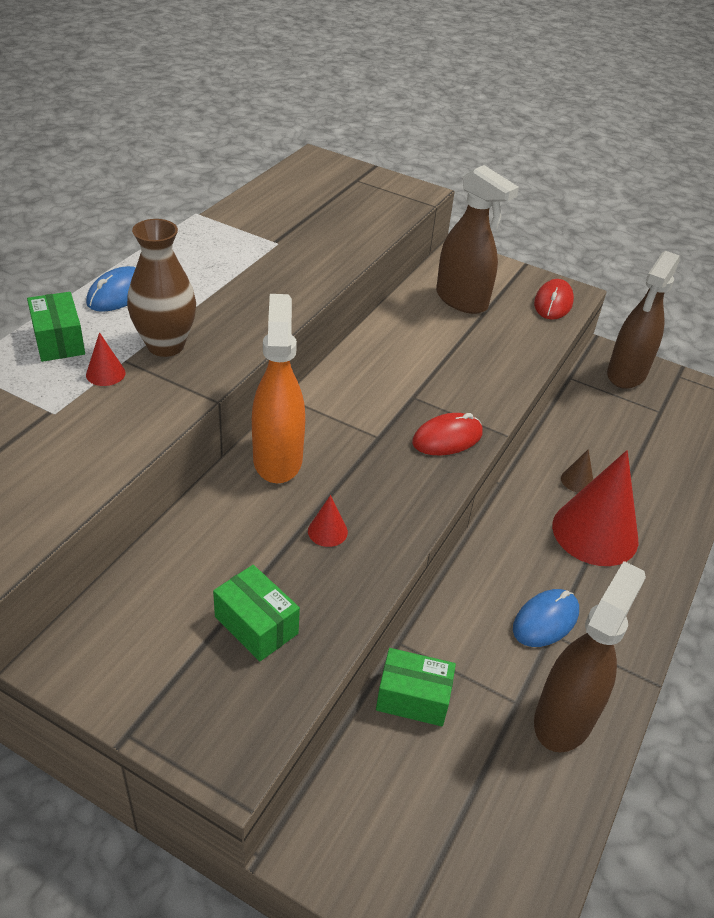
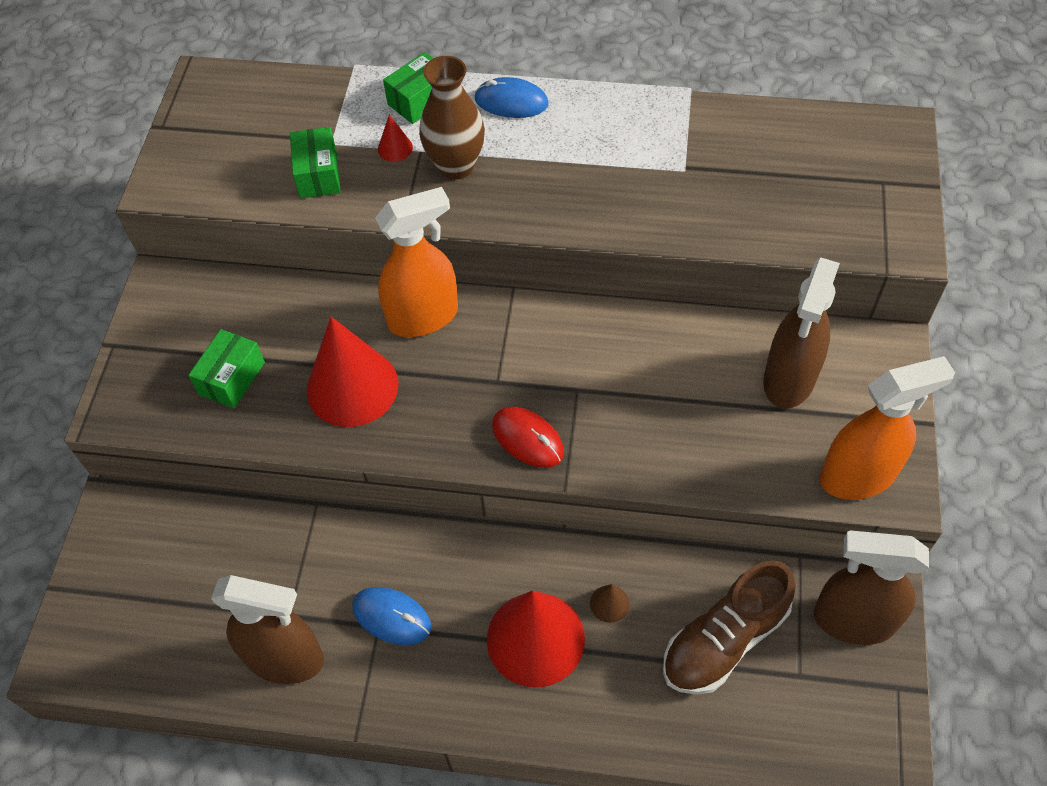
camera: 75 degrees right, 15 degrees up
red cone [308,495,348,547] -> red cone [307,317,399,427], size x2.46
green box [376,648,456,726] -> green box moved to [290,127,341,199]
red mouse [534,279,574,320] -> orange spray bottle [820,356,955,500]
none -> brown shoe [663,560,796,695]

